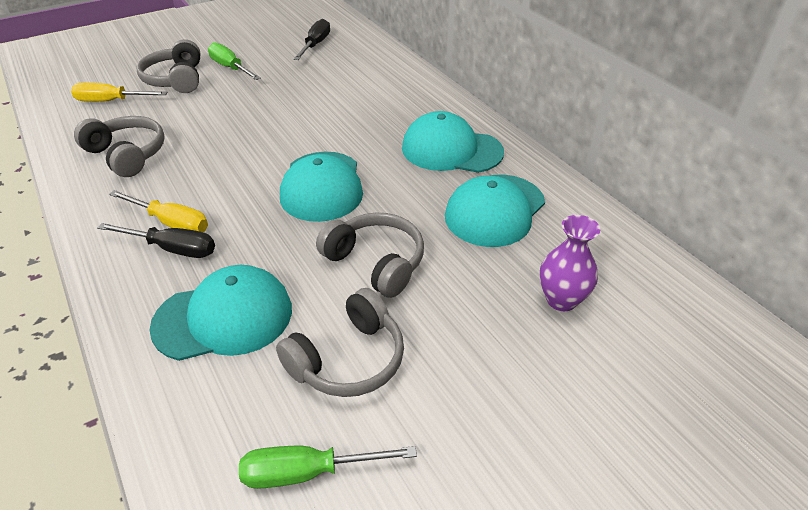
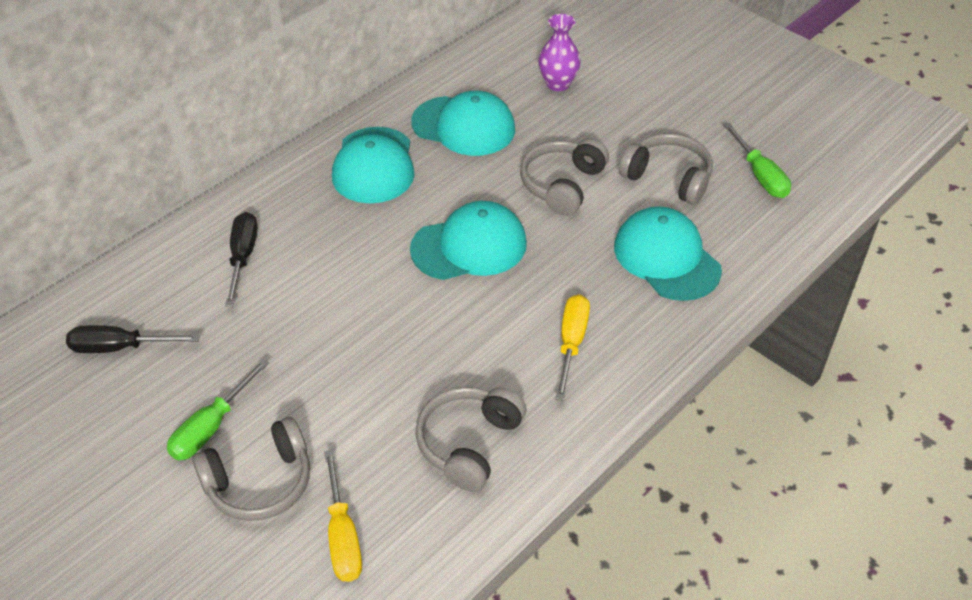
camera: 105 degrees left, 5 degrees up
black screwdriver [97,223,215,258] -> black screwdriver moved to [225,212,258,306]

